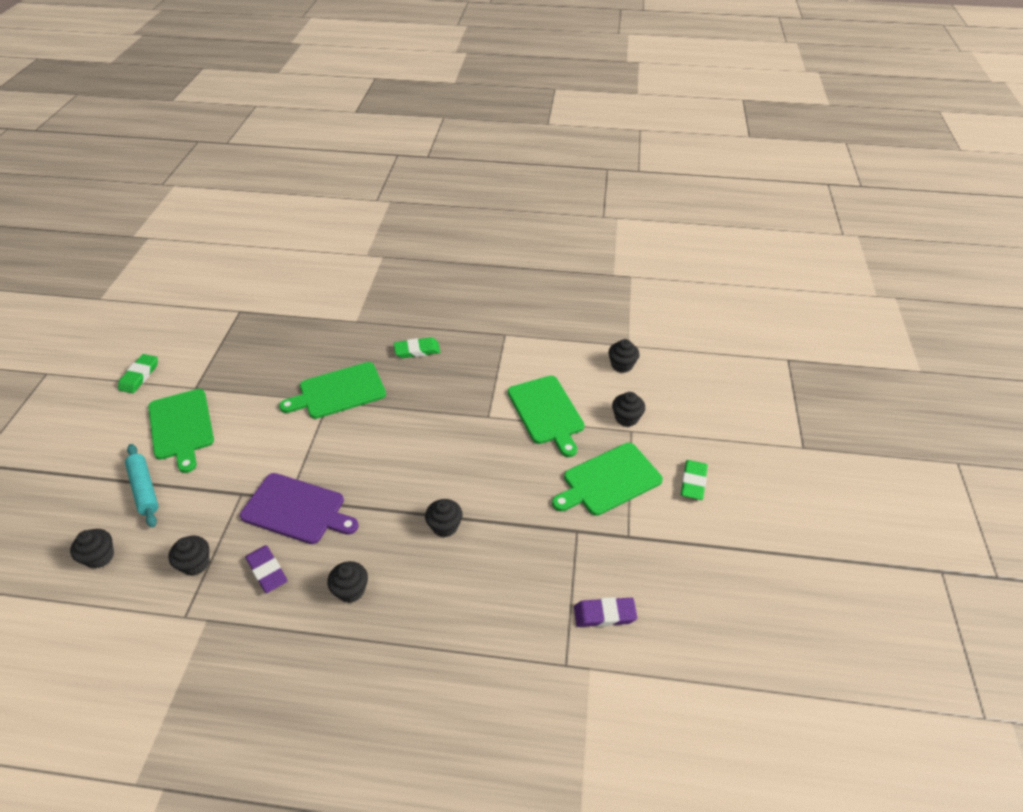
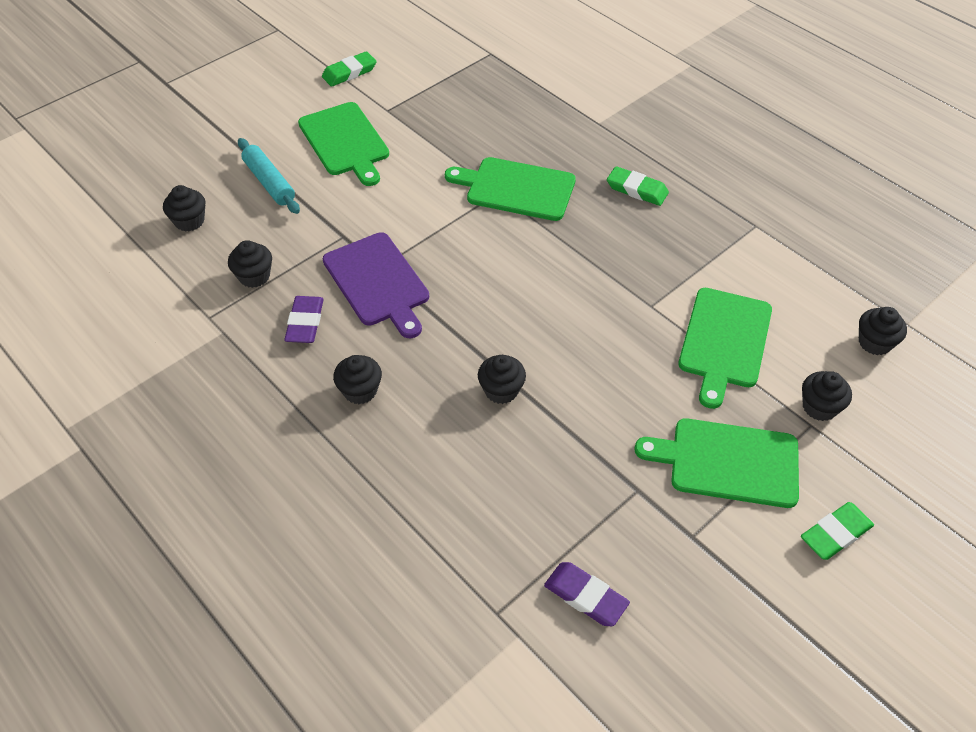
camera: 40 degrees right, 5 degrees up
turquoise rolling pin [125,444,158,528] -> turquoise rolling pin turned 45 degrees counterclockwise [238,138,300,214]
green cutting board [148,389,214,473] -> green cutting board turned 45 degrees counterclockwise [298,102,389,186]

